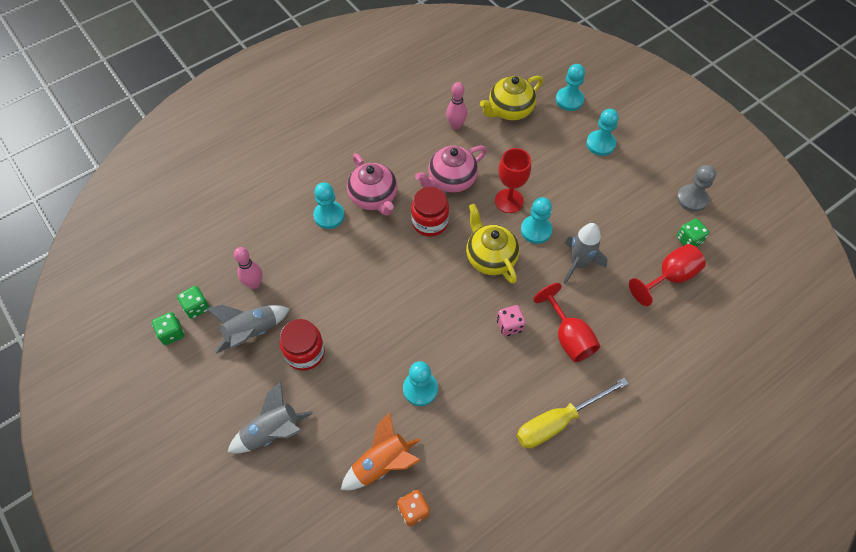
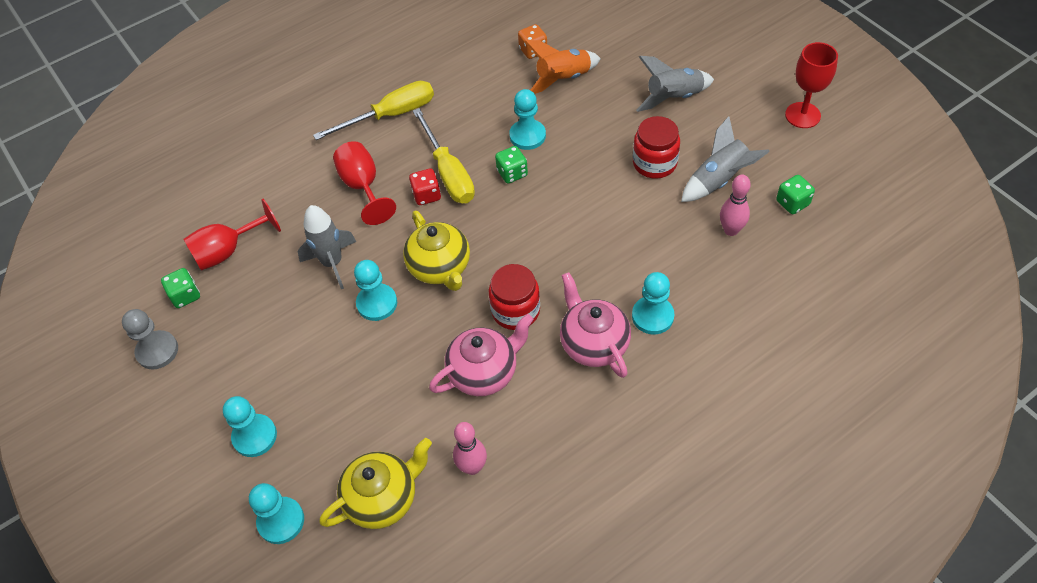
camera: 175 degrees left, 5 degrees down
green dice [152,312,184,345] -> green dice moved to [495,146,528,184]
red goblet [495,148,531,213] -> red goblet moved to [785,42,838,128]
pink dice [497,305,526,337] -> red dice [409,169,441,205]
none -> yellow screwdriver [413,108,475,203]

